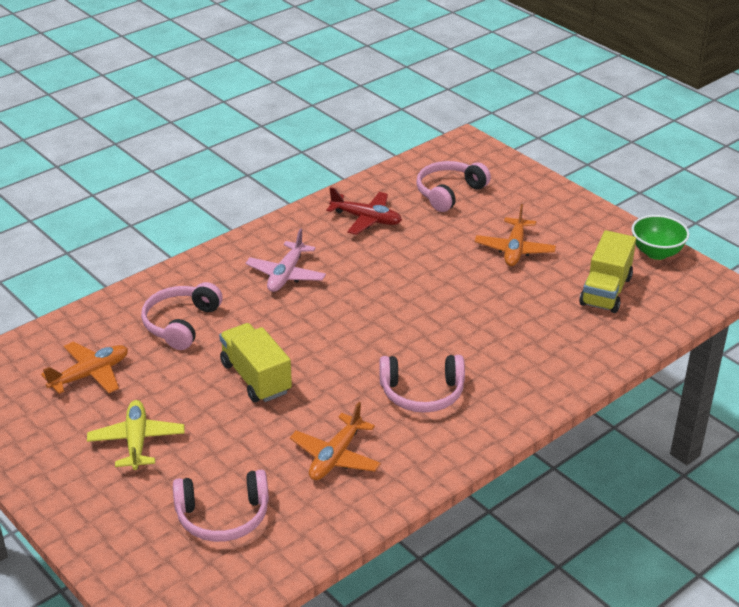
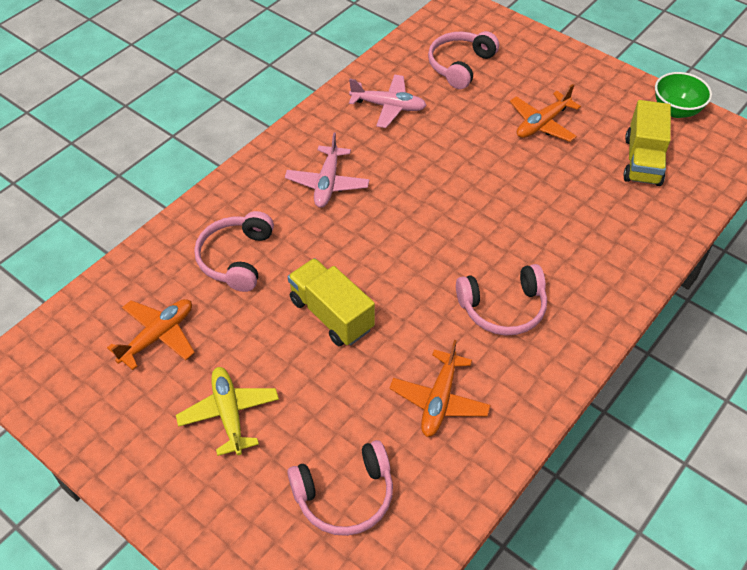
camera: 10 degrees left, 15 degrees up
red plane [326,187,402,235] -> pink plane [349,74,427,128]
orange plane [475,204,556,266] -> orange plane turned 45 degrees clockwise [510,84,581,142]

